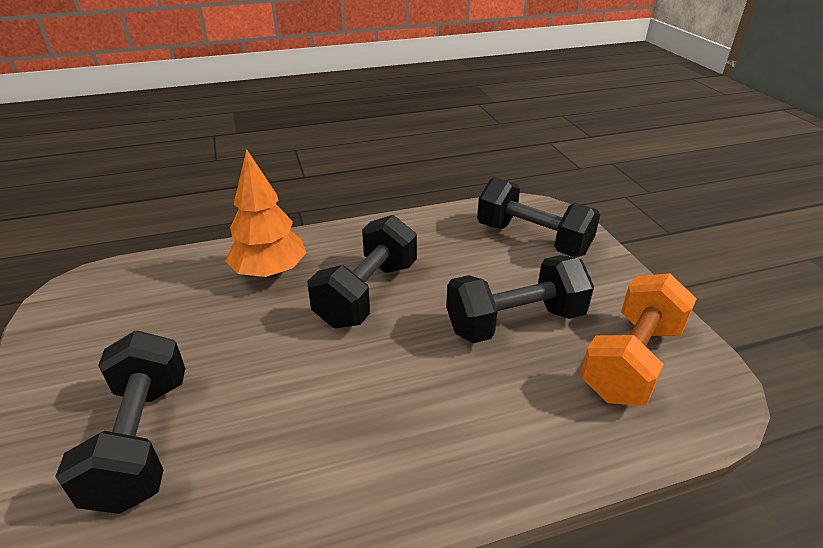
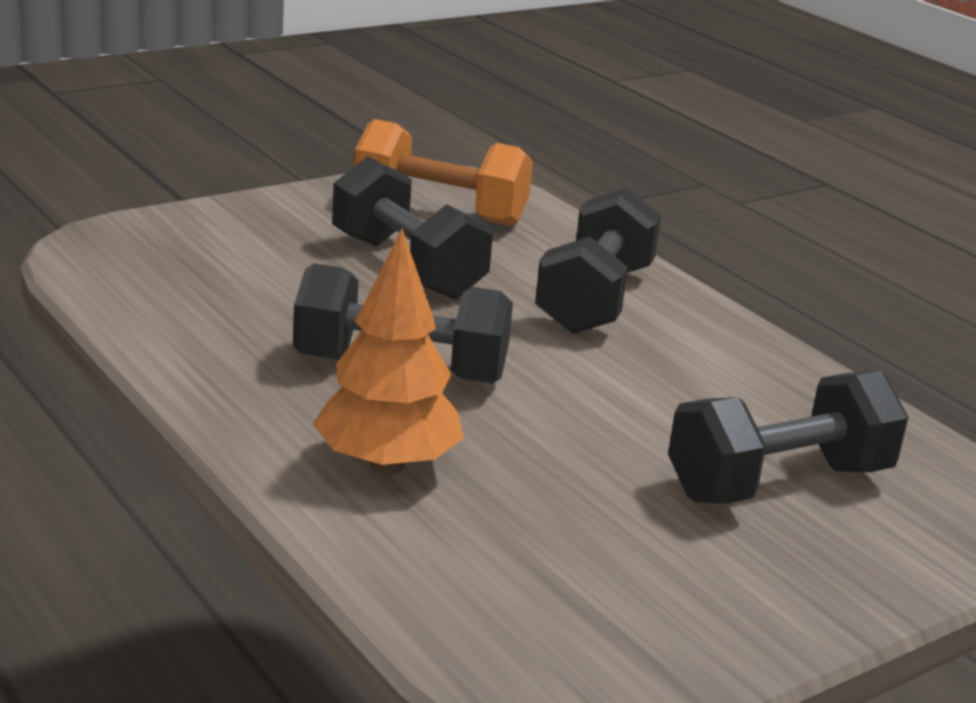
camera: 110 degrees left, 10 degrees down
black dumbbell [477,177,600,257] -> black dumbbell moved to [535,187,661,334]

